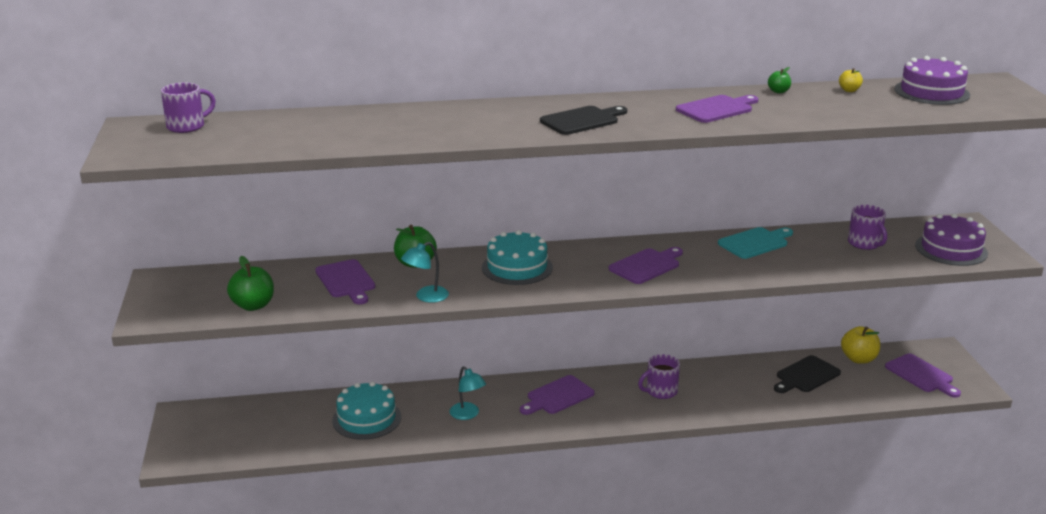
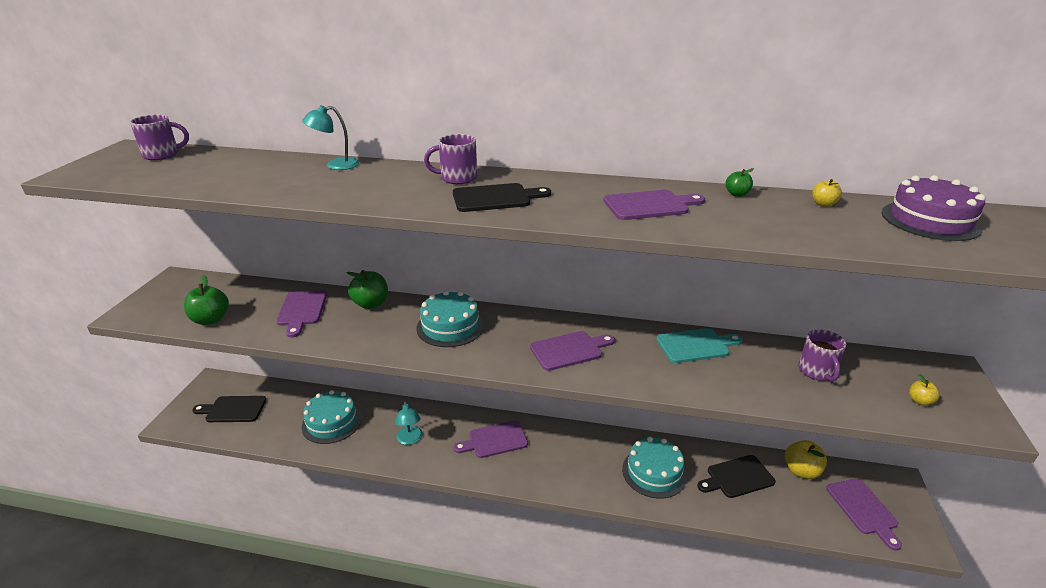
camera: 20 degrees right, 5 degrees up
turquoise lamp [401,242,449,303] -> turquoise lamp moved to [302,105,359,170]
purple mug [638,354,680,399] -> purple mug moved to [424,134,477,184]
purple cake [915,214,988,266] -> yellow apple [909,374,940,406]
none -> black cutting board [192,396,266,422]
none -> turquoise cake [622,437,687,499]

